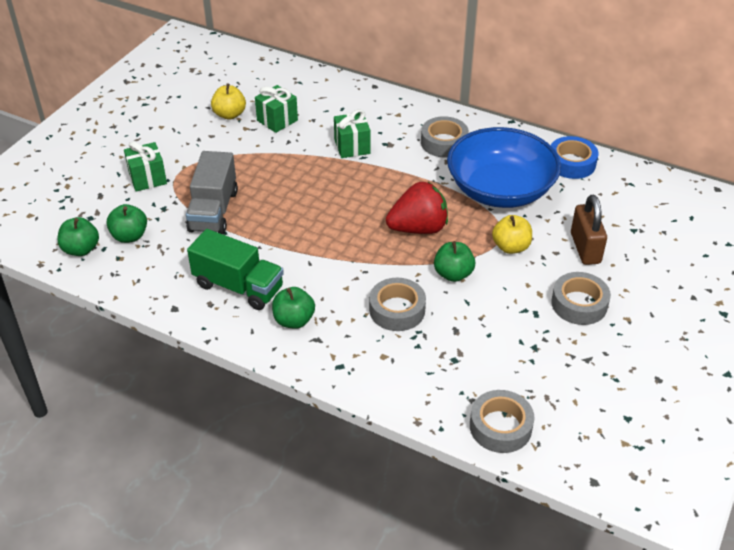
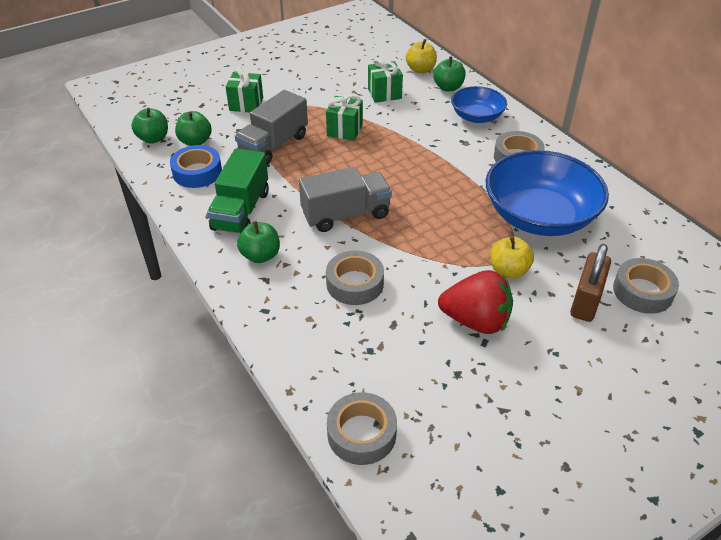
camera: 30 degrees right, 0 degrees up
green truck [187,229,284,310] -> green truck turned 45 degrees clockwise [207,149,269,234]
yellow apple [211,83,246,120] -> yellow apple moved to [406,40,437,73]
green gift [334,109,370,158] -> green gift moved to [326,94,363,141]
red strawberry [386,182,448,234] -> red strawberry moved to [438,270,513,334]
green apple [434,241,475,282] -> green apple moved to [433,57,465,91]
blue tape [551,136,599,179] -> blue tape moved to [170,145,222,188]
grey tape [551,272,611,325] -> grey tape moved to [613,258,679,314]
none -> grey truck [299,167,392,232]
none -> blue bowl [451,86,507,123]

